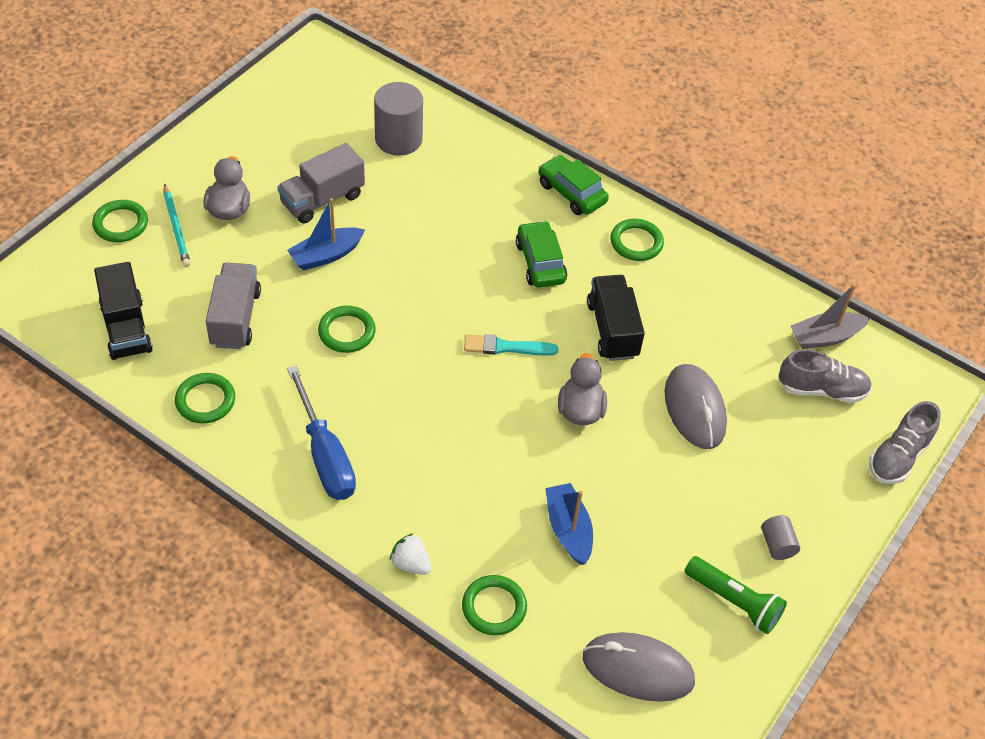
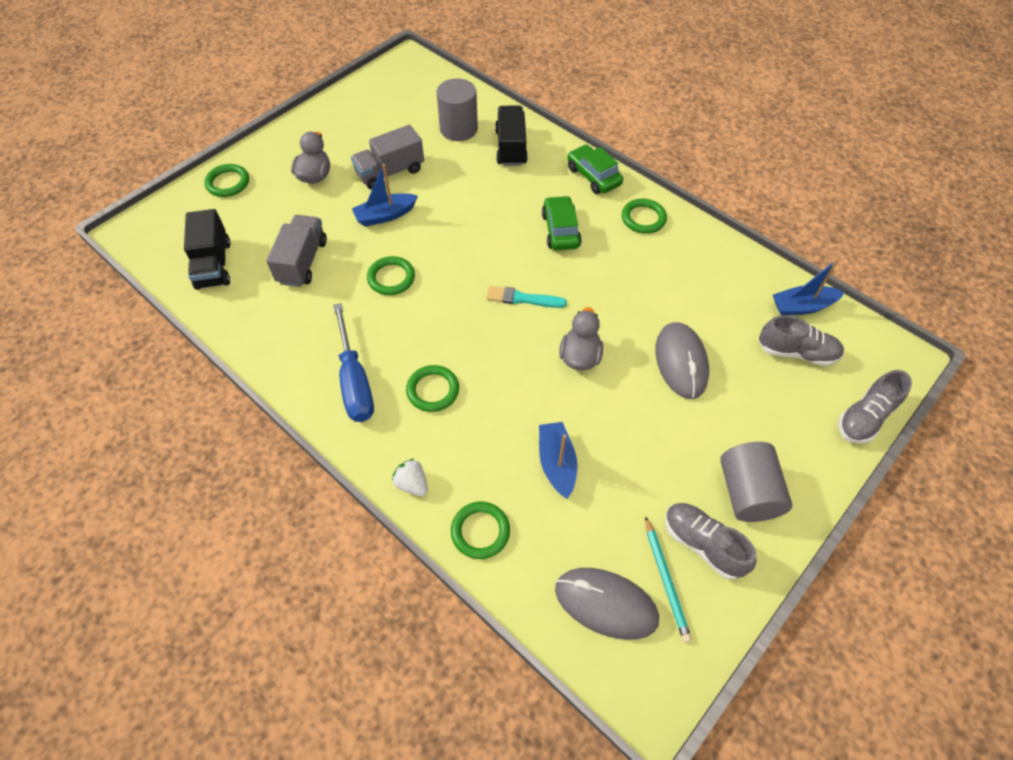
camera: 10 degrees right, 5 degrees up
turquoise pencil [164,184,191,267] -> turquoise pencil moved to [645,516,692,643]
green ring [175,373,235,424] -> green ring moved to [406,365,459,412]
black truck [587,275,645,361] -> black truck moved to [495,105,528,166]
green flashlight [685,556,787,634] -> grey shoe [665,503,756,580]
grey cylinder [761,515,800,560] -> grey cylinder [720,442,793,522], size x1.96
grey boat [791,284,870,349] -> blue boat [773,259,844,316]

